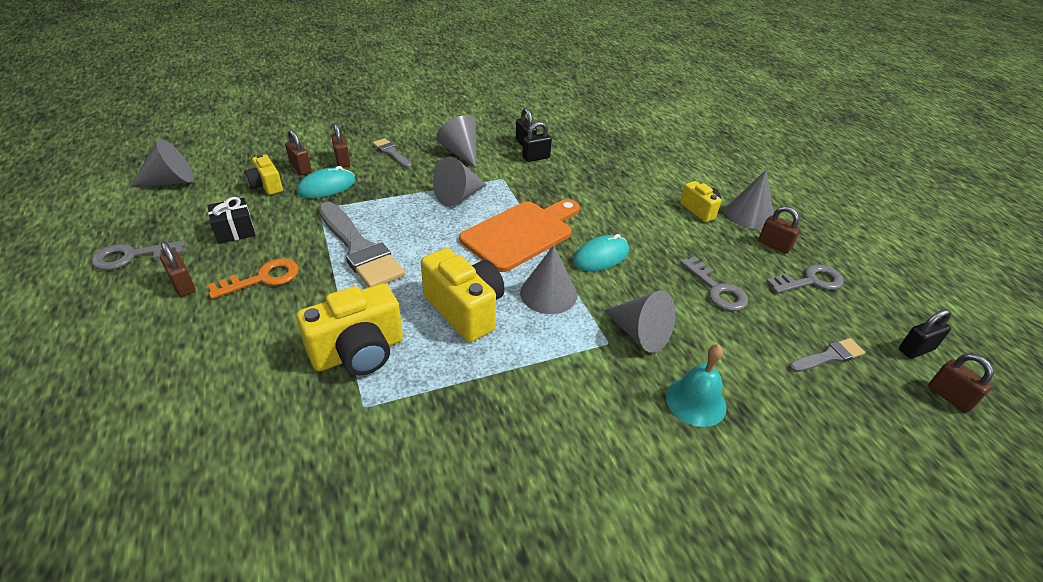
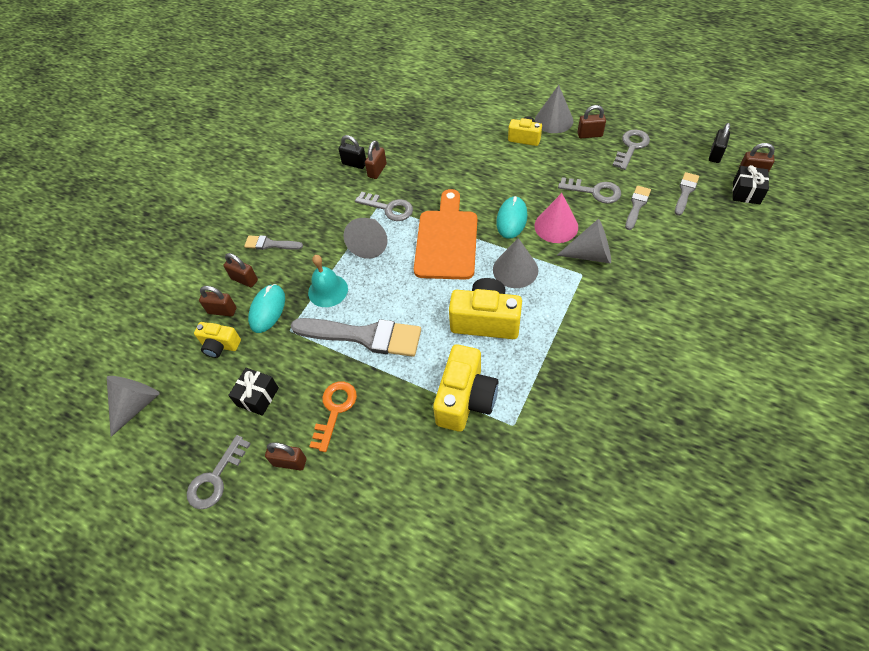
camera: 35 degrees left, 15 degrees up
grey cone [436,115,476,168] -> none
black padlock [522,122,552,162] -> brown padlock [365,140,387,179]
turquoise bell [666,344,727,427] -> turquoise bell moved to [308,255,348,307]
none -> grey key [355,192,413,221]
none -> pink cone [535,193,578,243]
none -> grey brush [625,186,651,230]
none -> black gift [733,165,769,204]

